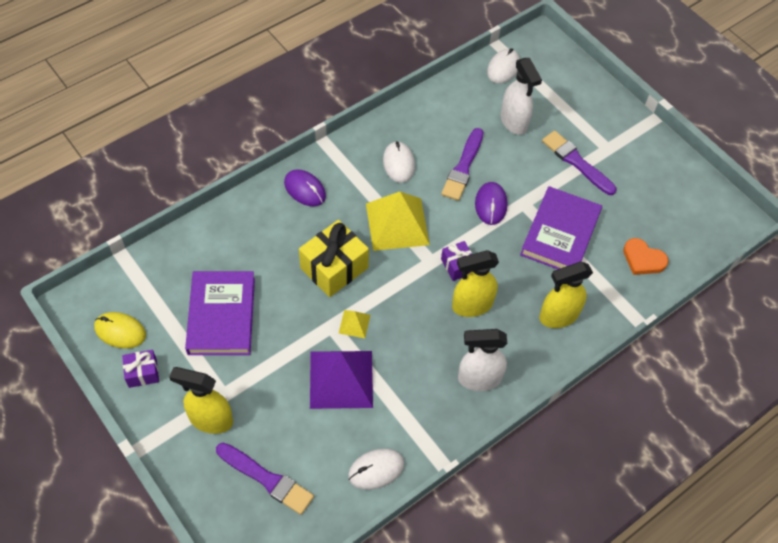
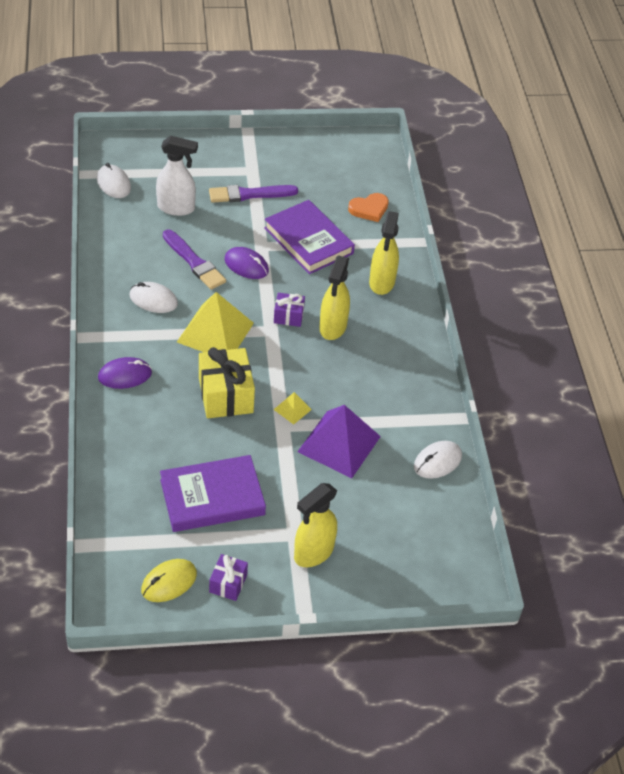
camera: 60 degrees left, 10 degrees down
purple book [185,271,255,355] -> purple book turned 45 degrees counterclockwise [160,455,266,532]
purple brush [216,443,314,515] -> none
white mouse [348,448,404,490] -> white mouse turned 45 degrees clockwise [414,441,462,479]
white spray bottle [458,329,507,391] -> none

